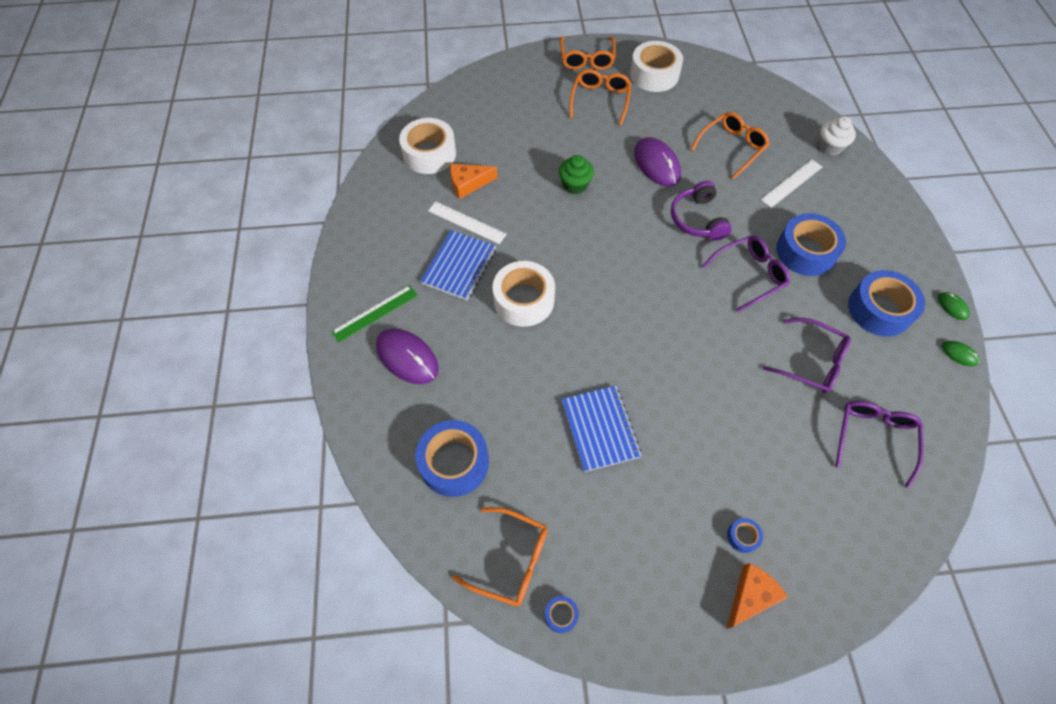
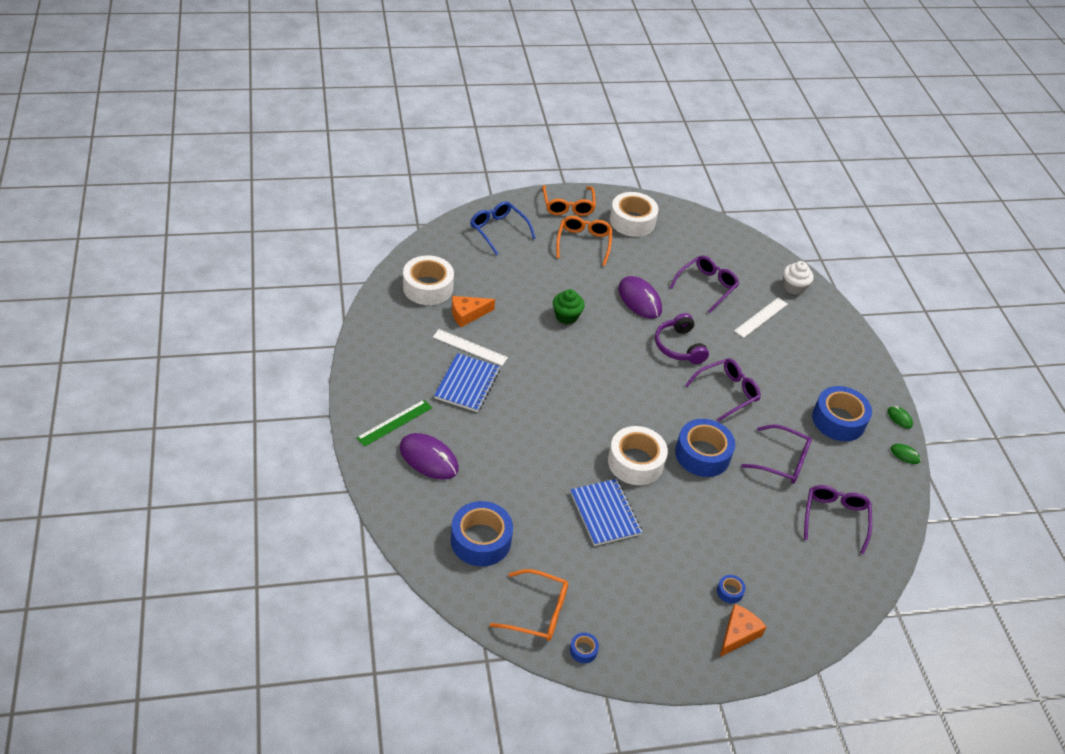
camera: 10 degrees left, 15 degrees down
white tape [493,261,555,327] -> white tape moved to [608,426,668,485]
orange glasses [690,112,770,179] -> purple glasses [669,256,739,313]
blue tape [776,213,846,276] -> blue tape moved to [675,419,735,477]
none -> blue glasses [470,201,536,255]

